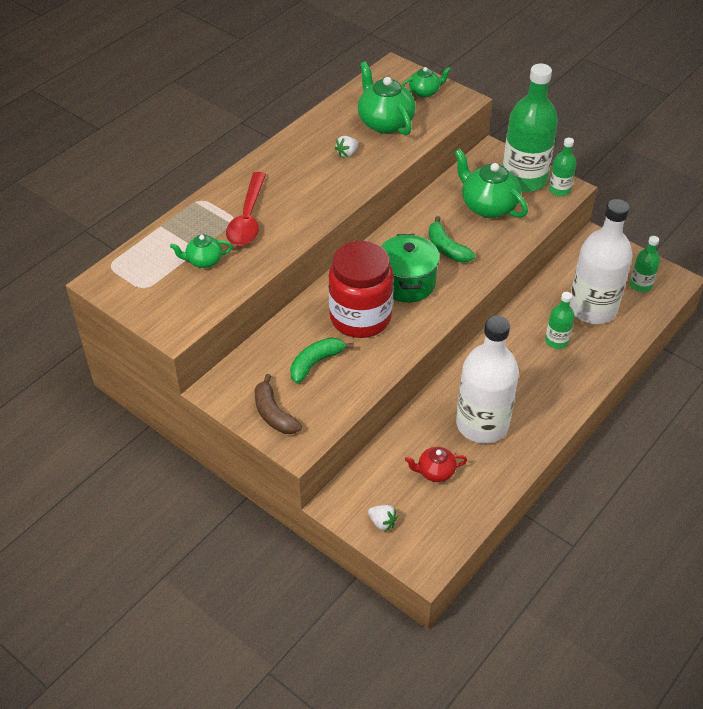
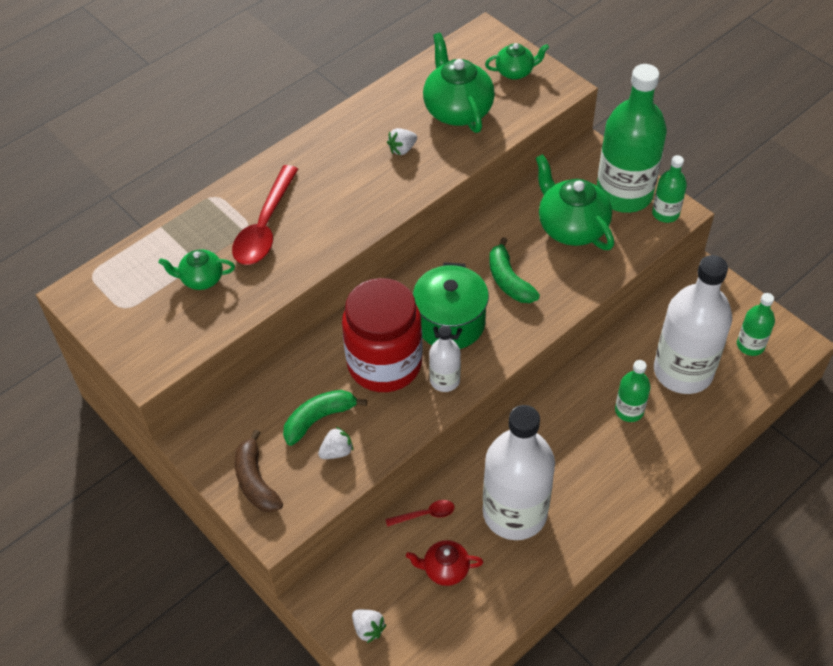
camera: 10 degrees right, 5 degrees up
none -> white strawberry [318,427,353,459]
none -> red spoon [385,500,455,527]
none -> white bottle [429,326,461,392]

